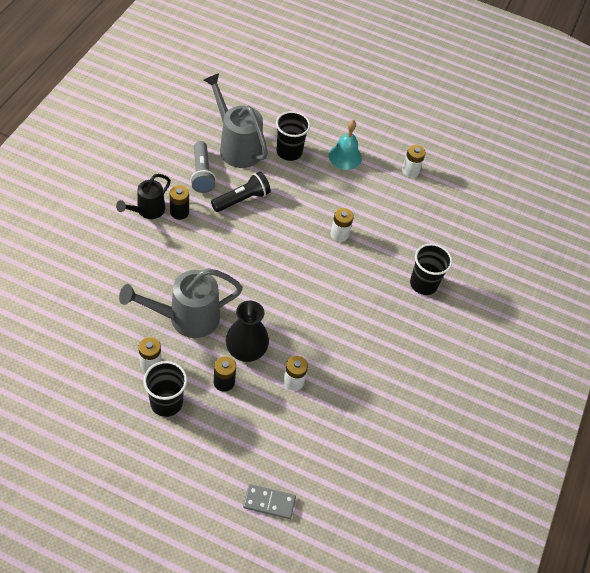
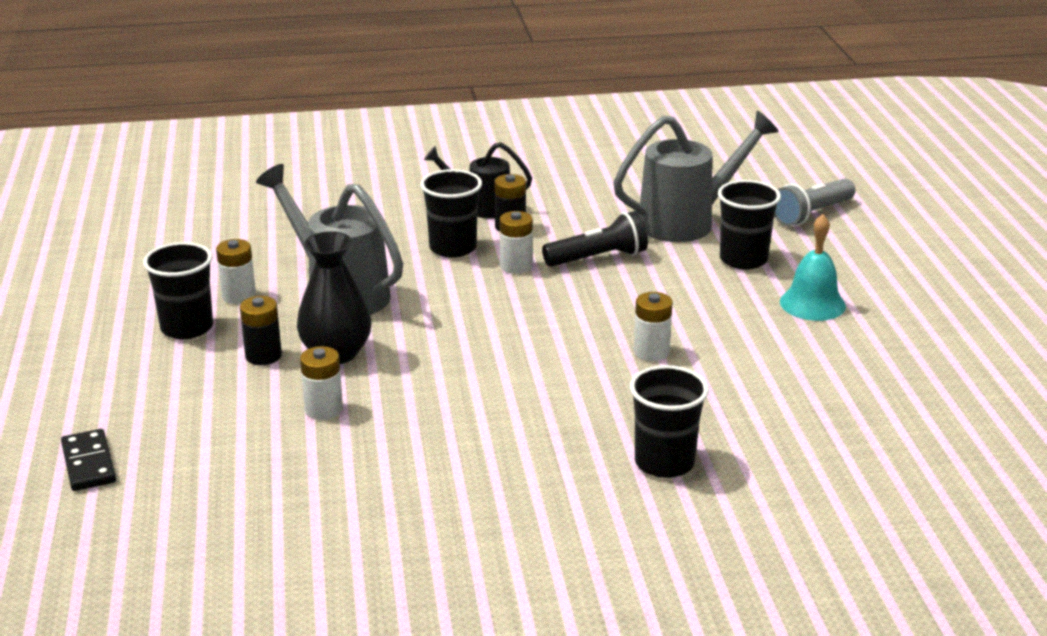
camera: 65 degrees right, 25 degrees down
grey flashlight [190,141,216,193] -> grey flashlight moved to [774,178,856,226]
grey watering can [204,73,268,168] -> grey watering can turned 45 degrees clockwise [613,111,779,242]
black flashlight [211,172,271,212] -> black flashlight turned 45 degrees counterclockwise [542,211,648,267]
grey domino [243,484,296,519] -> black domino [61,429,116,491]
white battery [402,145,426,178] -> white battery moved to [500,211,533,274]
none -> black cup [420,169,482,258]

